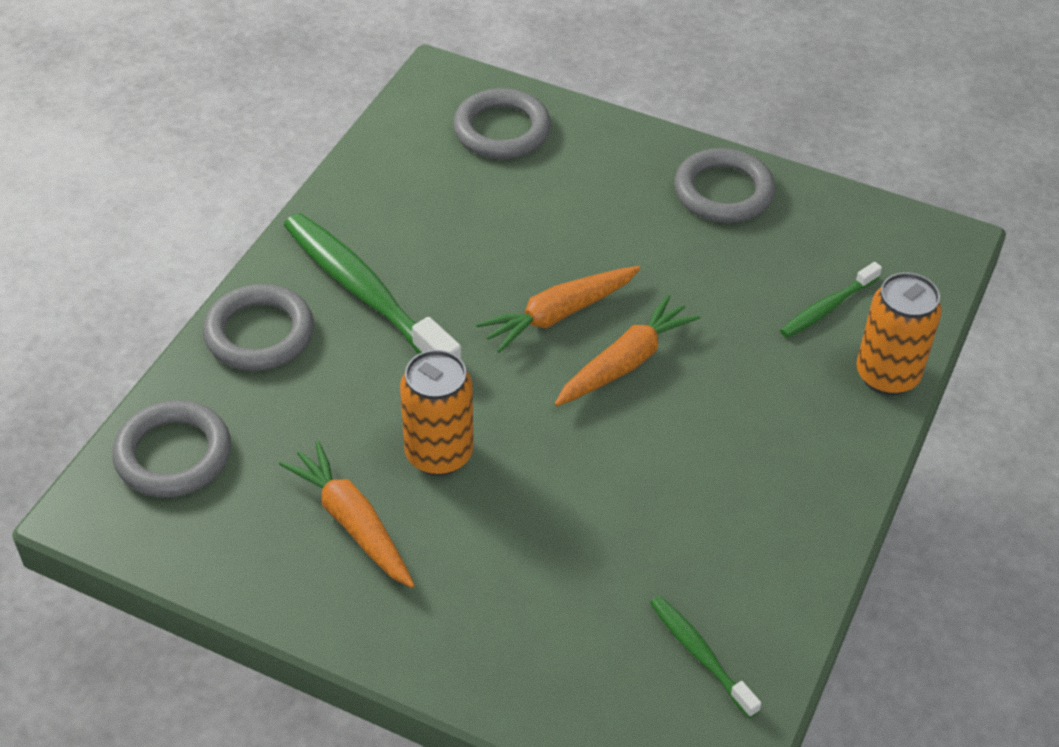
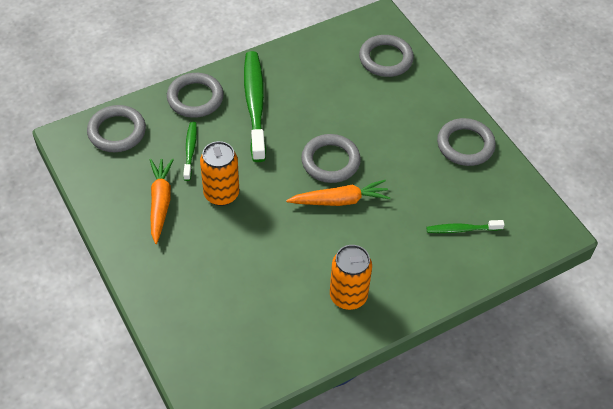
camera: 35 degrees right, 5 degrees up
orange carrot [476,266,641,353] -> grey ring [301,134,361,183]
green toothbrush [650,596,761,718] -> green toothbrush moved to [183,122,197,181]
orange can [856,272,942,396] -> orange can moved to [330,245,372,310]

